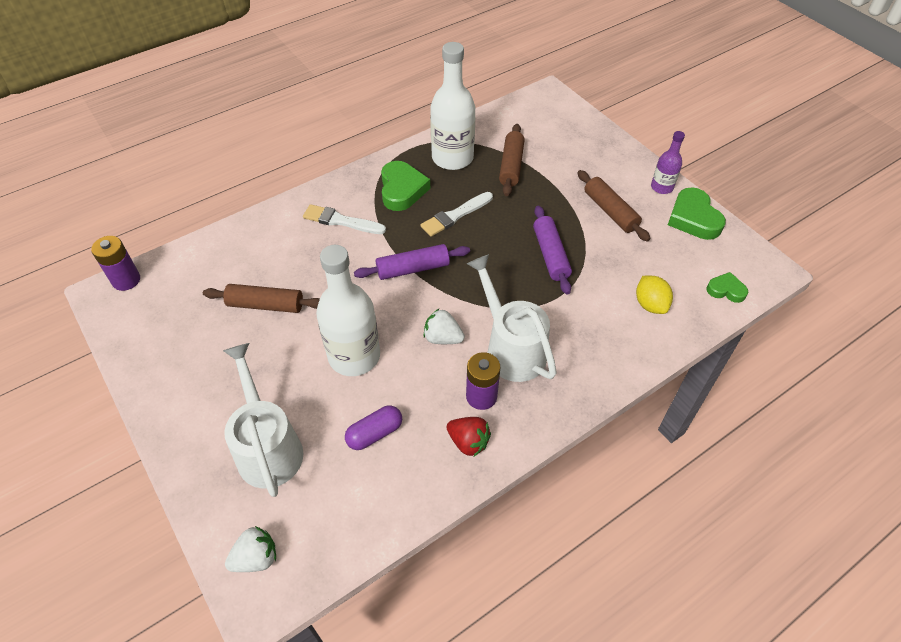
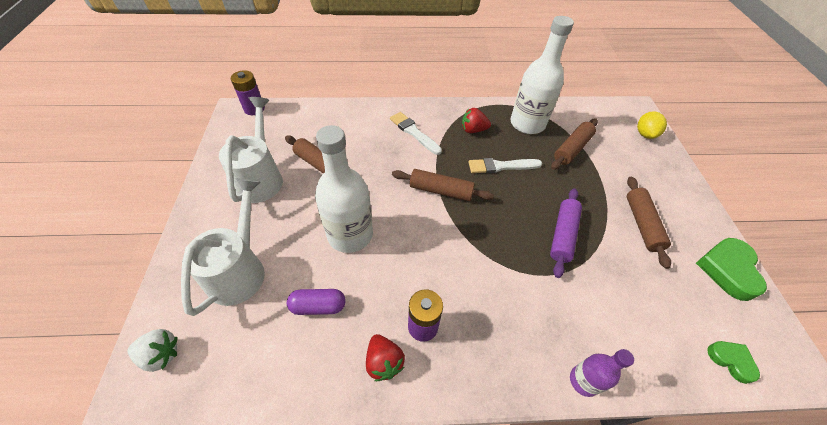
camera: 30 degrees right, 0 degrees up
purple rolling pin [354,244,470,280] -> brown rolling pin [392,169,494,201]
green heart [381,161,430,211] -> red strawberry [462,108,491,133]
white strawberry [424,309,465,344] -> none
white watering can [467,254,557,382] -> white watering can moved to [219,97,283,203]
yellow lemon [636,276,673,314] -> yellow lemon moved to [637,111,667,139]
purple bottle [651,131,685,194] -> purple bottle moved to [570,349,634,397]

